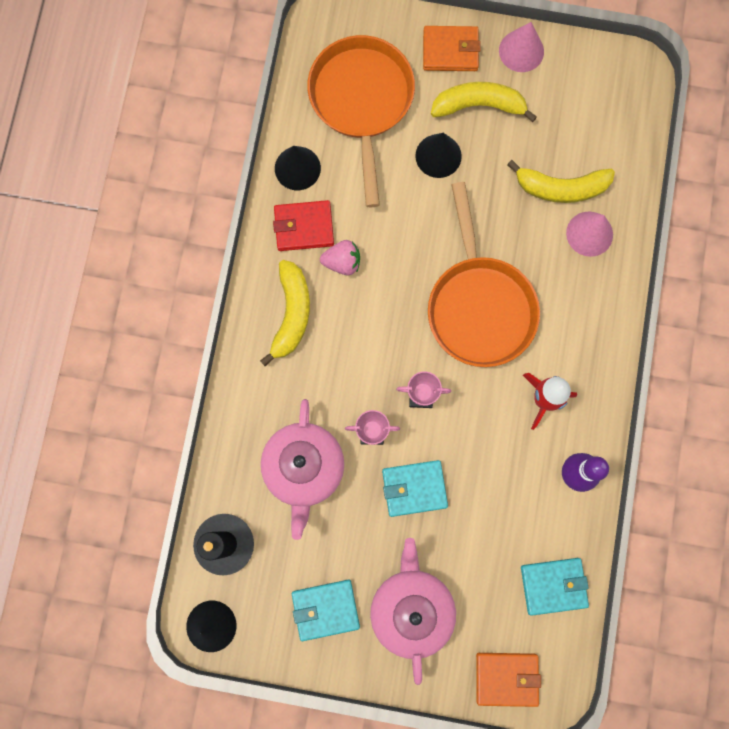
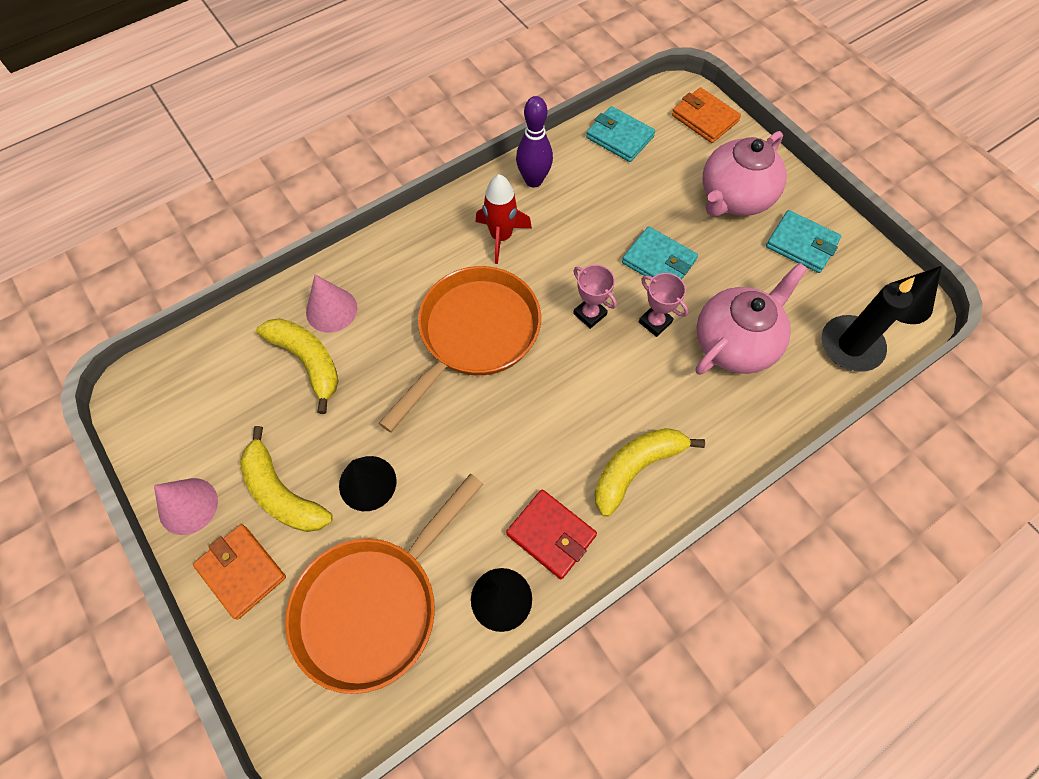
camera: 135 degrees left, 15 degrees down
pink strawberry [320,240,360,275] -> none

